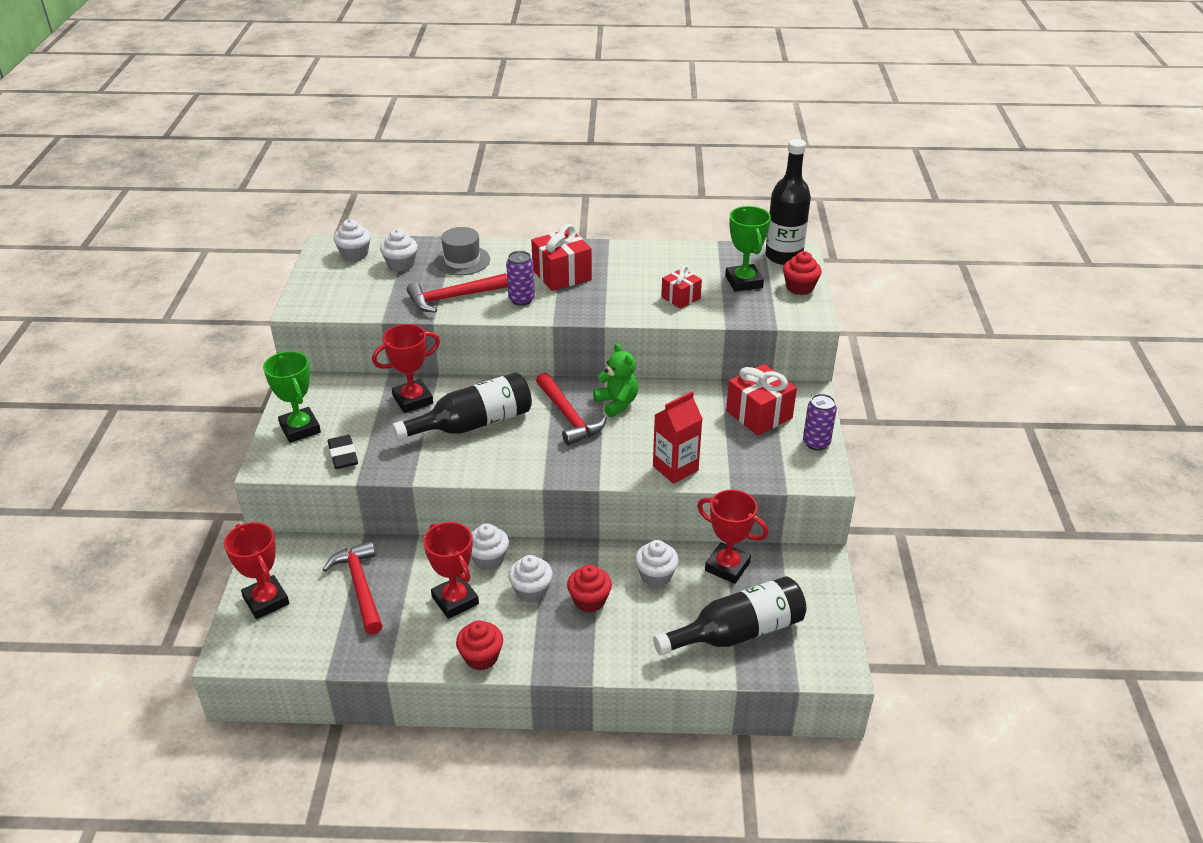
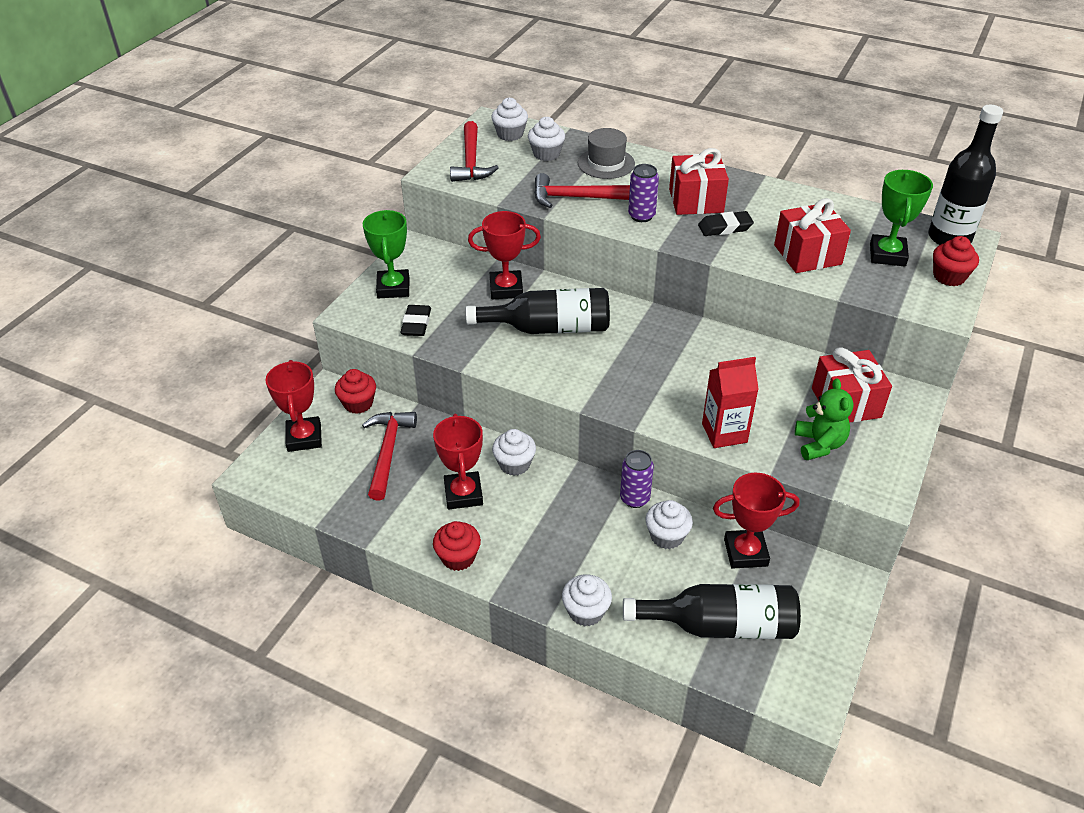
camera: 25 degrees right, 5 degrees up
white cupcake [508,555,553,603] -> white cupcake moved to [562,574,612,626]
red hammer [536,373,607,446] -> red hammer moved to [450,121,499,182]
red cupcake [567,565,612,613] -> red cupcake moved to [335,369,376,414]
green teddy bear [593,343,638,417] -> green teddy bear moved to [795,379,854,460]
red gift [661,266,702,309] -> red gift [774,198,851,273], size x1.62
red trophy [697,490,769,584] -> red trophy turned 60 degrees counterclockwise [713,473,800,569]
purple can [803,394,837,451] -> purple can moved to [620,450,654,508]
none -> black eraser [698,211,754,236]

